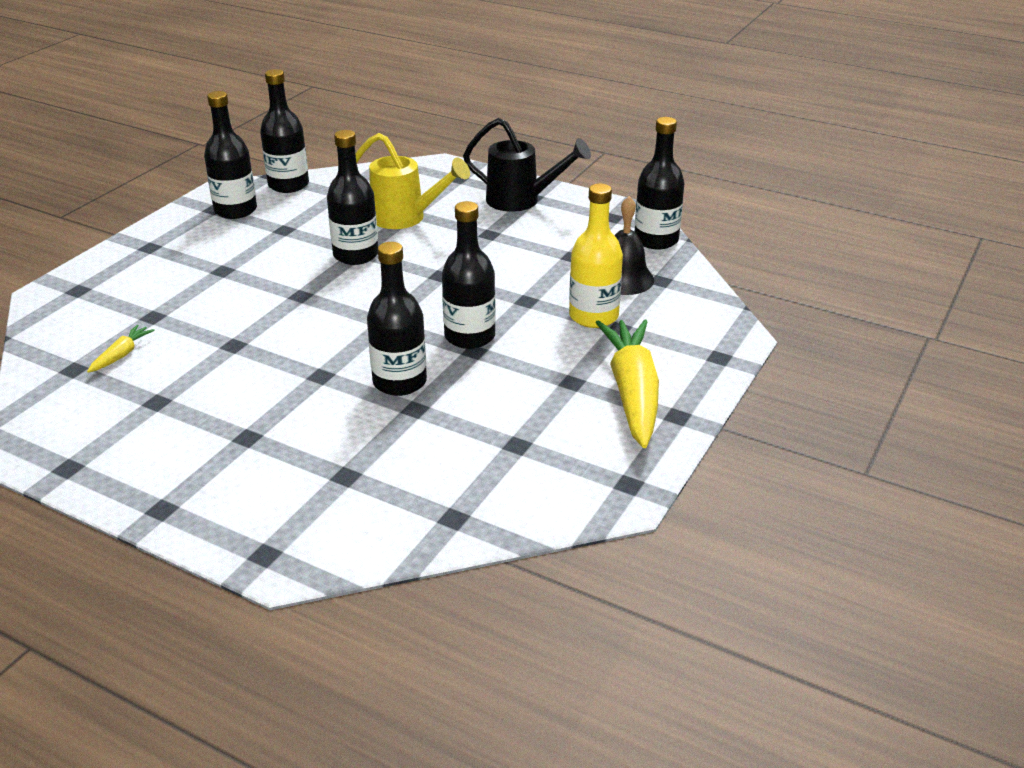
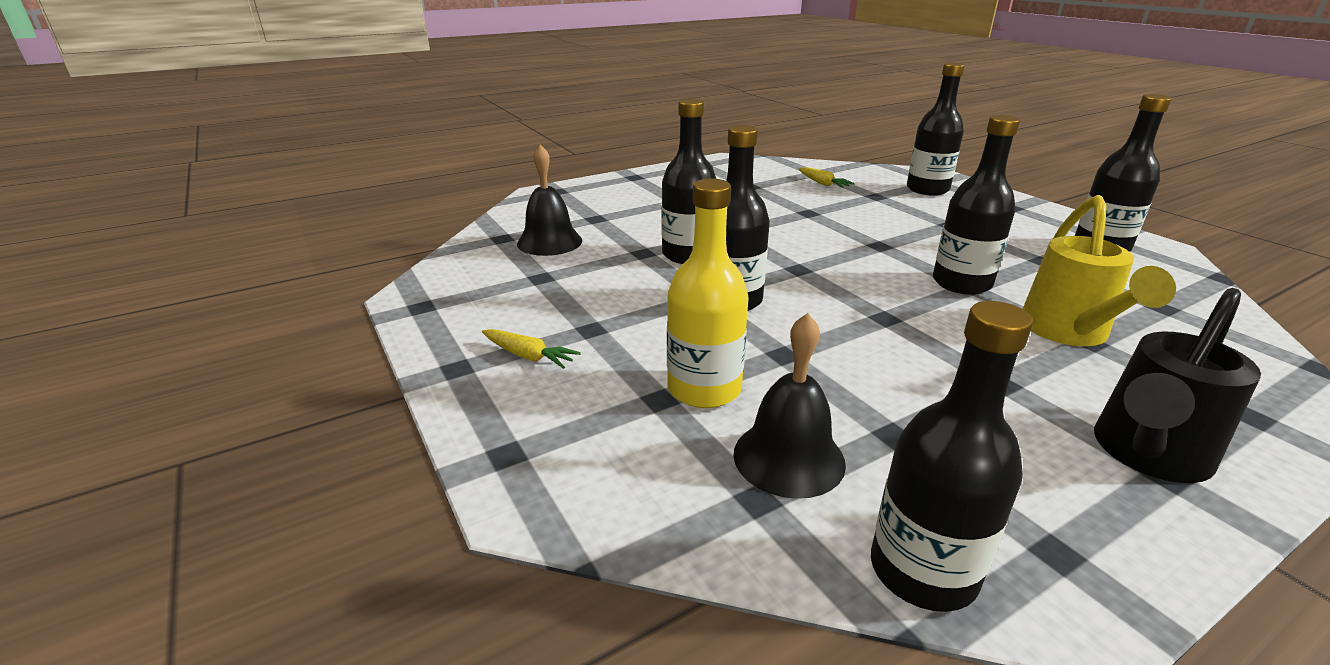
camera: 120 degrees right, 5 degrees down
black bottle [260,69,309,193] -> black bottle moved to [907,62,965,196]
yellow watering can [356,133,470,229] -> yellow watering can turned 45 degrees counterclockwise [1023,195,1176,346]
yellow carrot [596,319,659,448] -> yellow carrot [482,329,581,369], size x0.43
none -> black bell [517,145,582,256]

